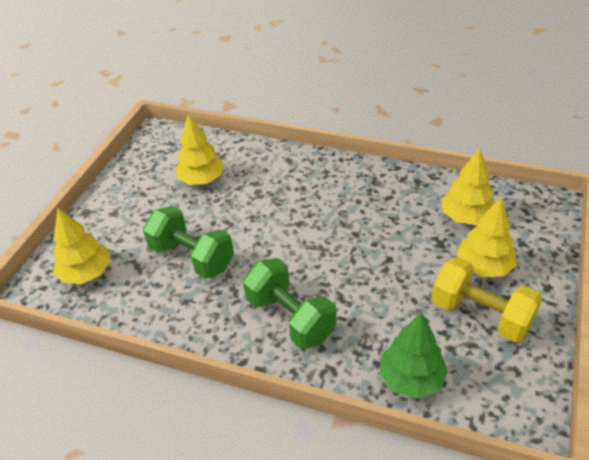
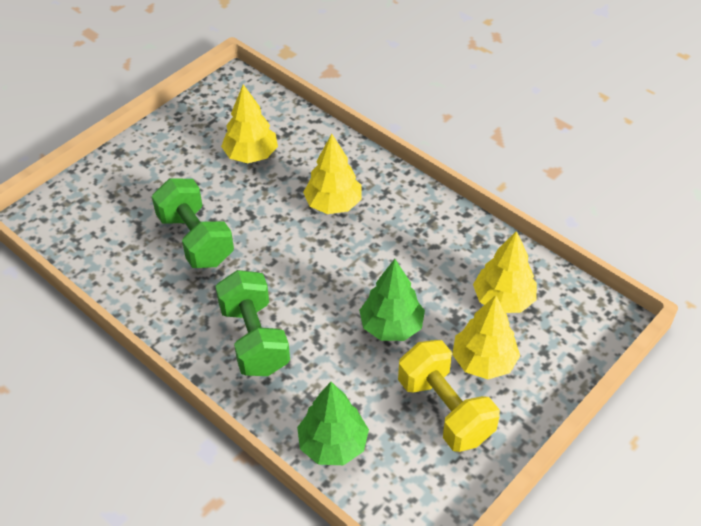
camera: 20 degrees right, 5 degrees up
yellow tree [53,208,111,284] -> yellow tree moved to [303,134,362,214]
none -> green tree [359,259,425,341]

